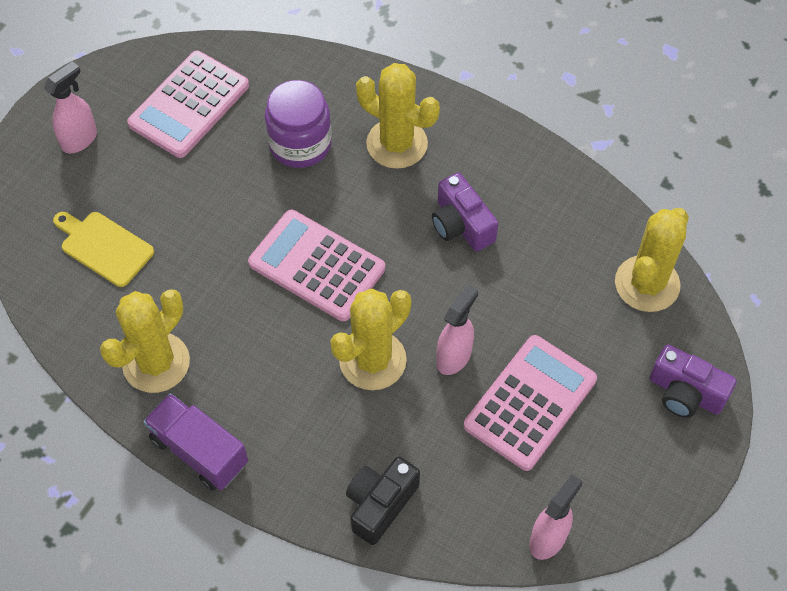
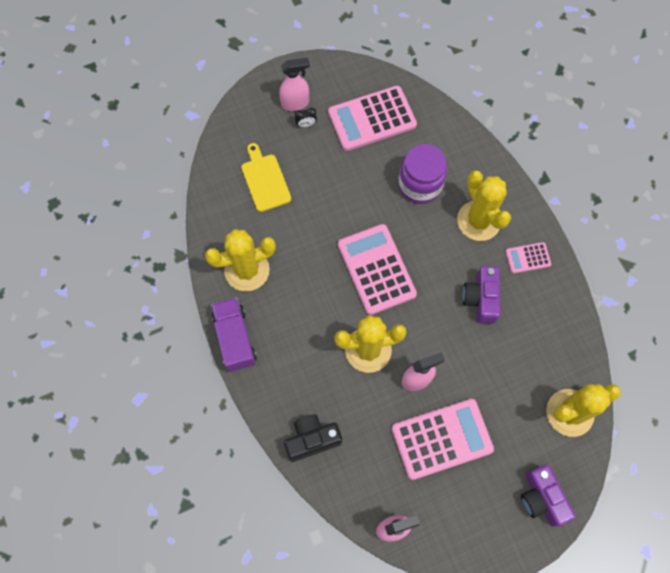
camera: 35 degrees right, 10 degrees up
none -> black clock [295,108,317,128]
none -> pink calculator [505,242,551,274]

